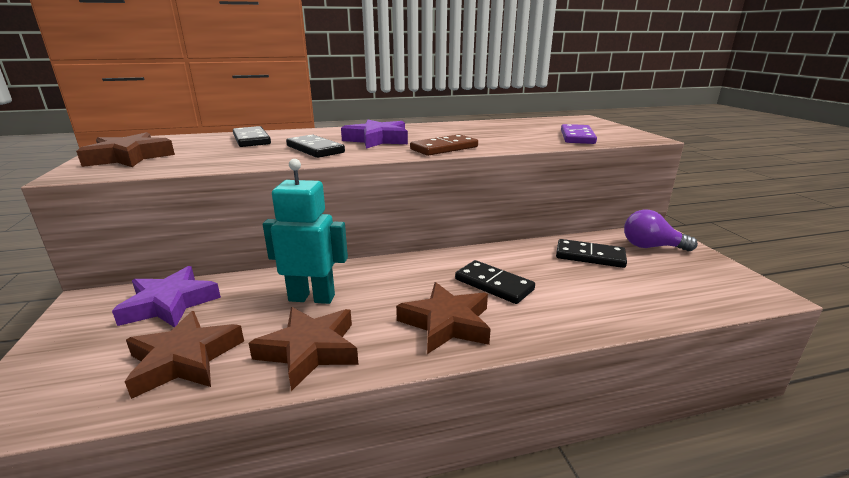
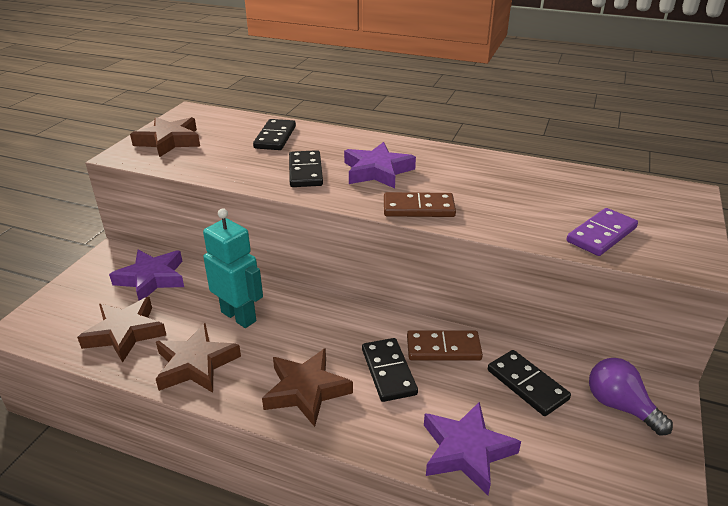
camera: 35 degrees right, 10 degrees up
none -> brown domino [407,330,483,361]
none -> purple star [424,402,521,495]

